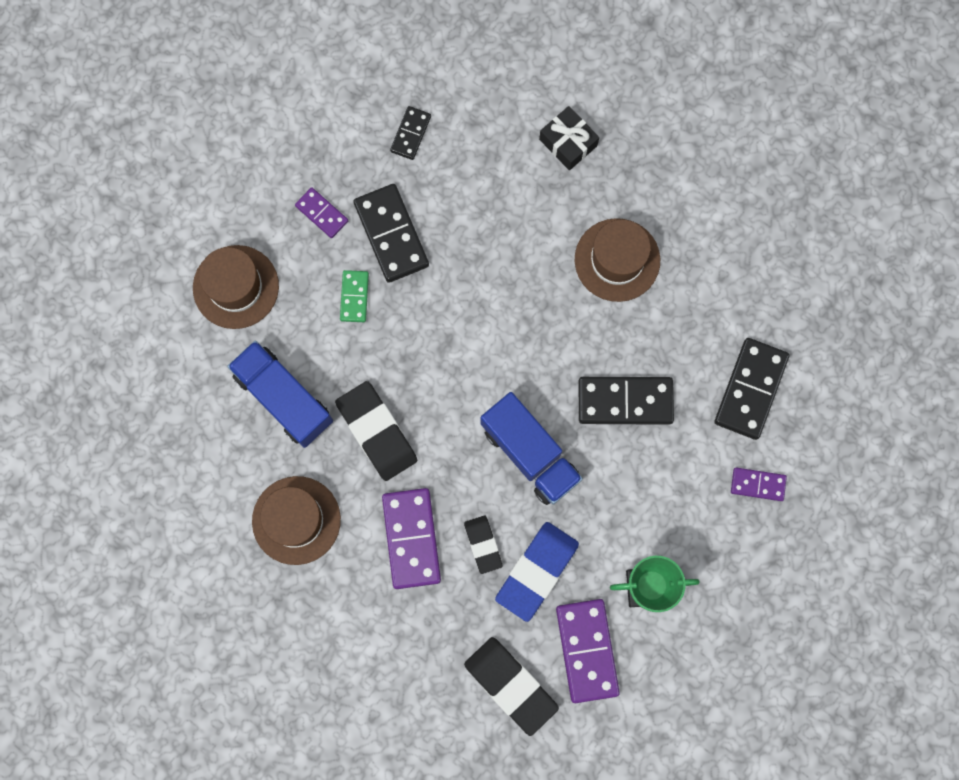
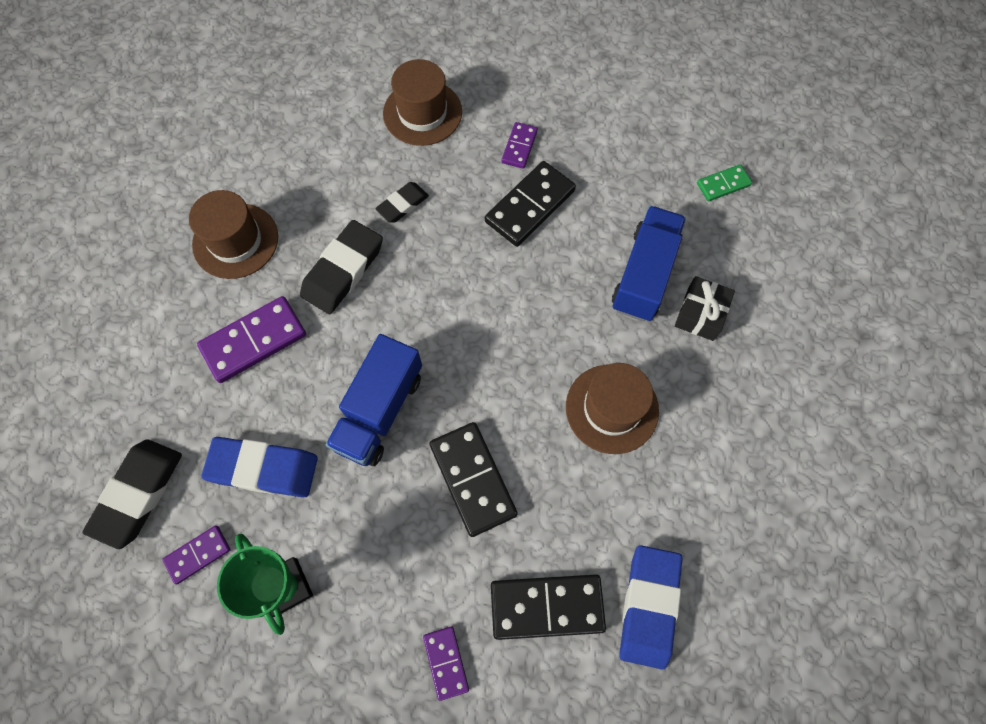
camera: 65 degrees right, 10 degrees down
blue truck [227,340,333,448] -> blue truck moved to [612,206,686,321]
green domino [340,270,369,322] -> green domino moved to [697,164,752,201]
black domino [390,106,431,160] -> none
black eraser [464,516,503,574] -> black eraser moved to [375,182,429,223]
purple domino [556,599,620,703] -> purple domino [162,525,230,584], size x0.56
none -> blue eraser [619,545,682,669]

